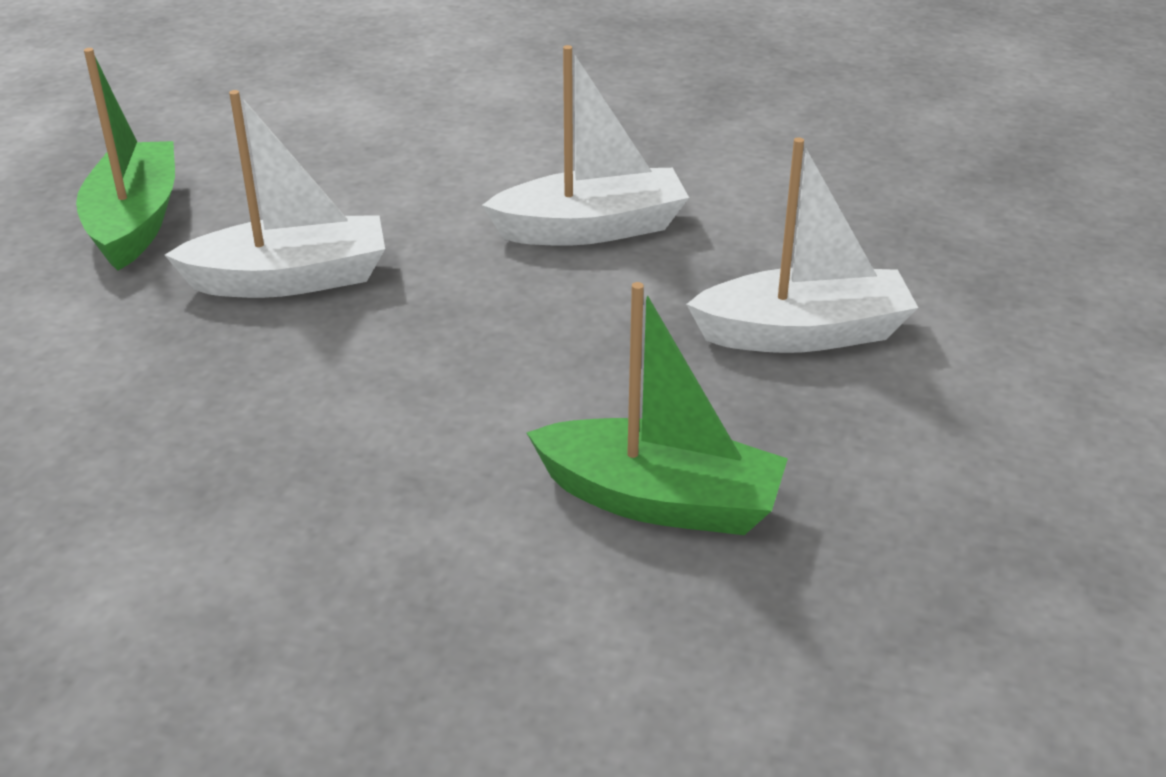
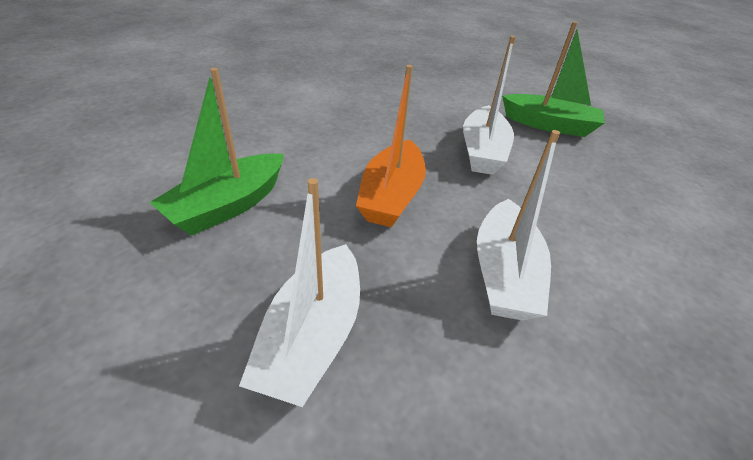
camera: 110 degrees right, 5 degrees up
none -> orange boat [356,65,426,227]

